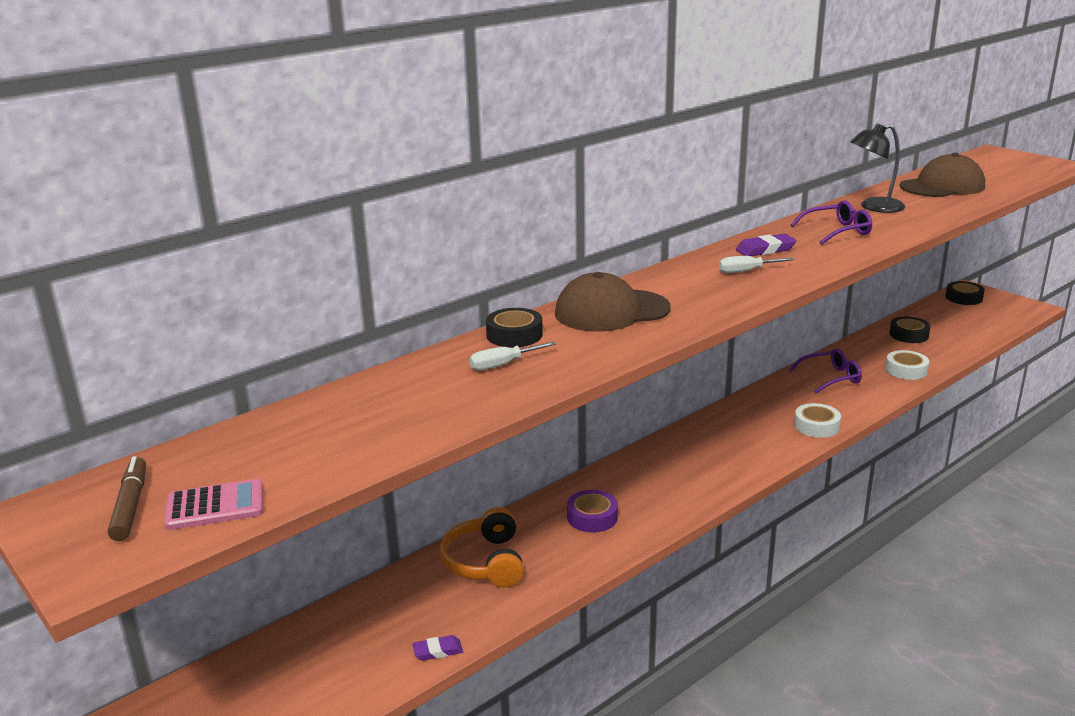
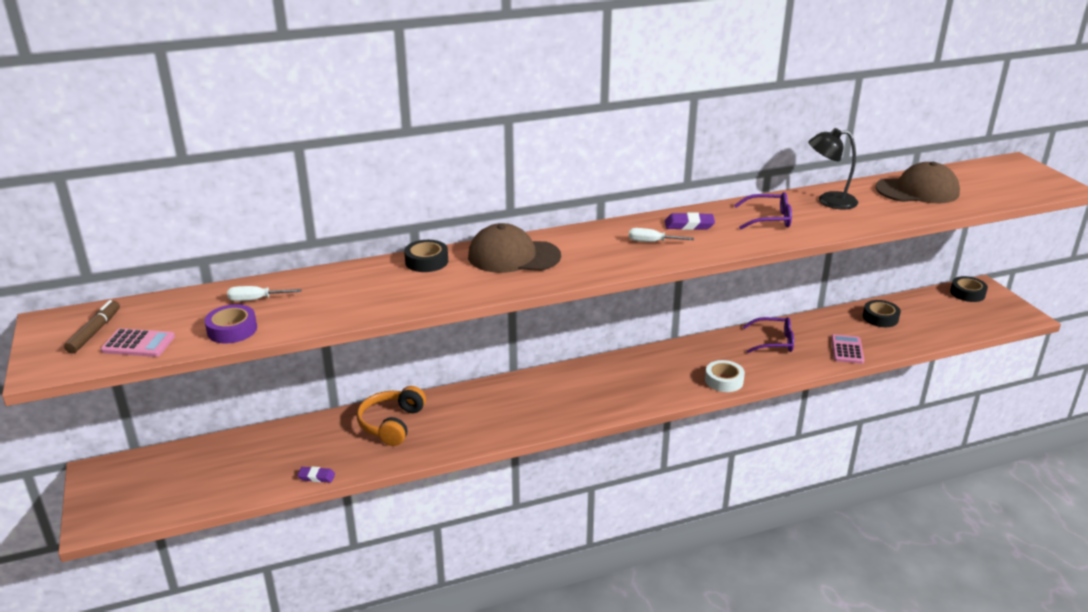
camera: 20 degrees right, 5 degrees up
white screwdriver [469,341,556,371] -> white screwdriver moved to [227,286,302,301]
purple tape [567,490,618,533] -> purple tape moved to [204,304,257,343]
white tape [885,350,929,380] -> pink calculator [831,334,864,364]

